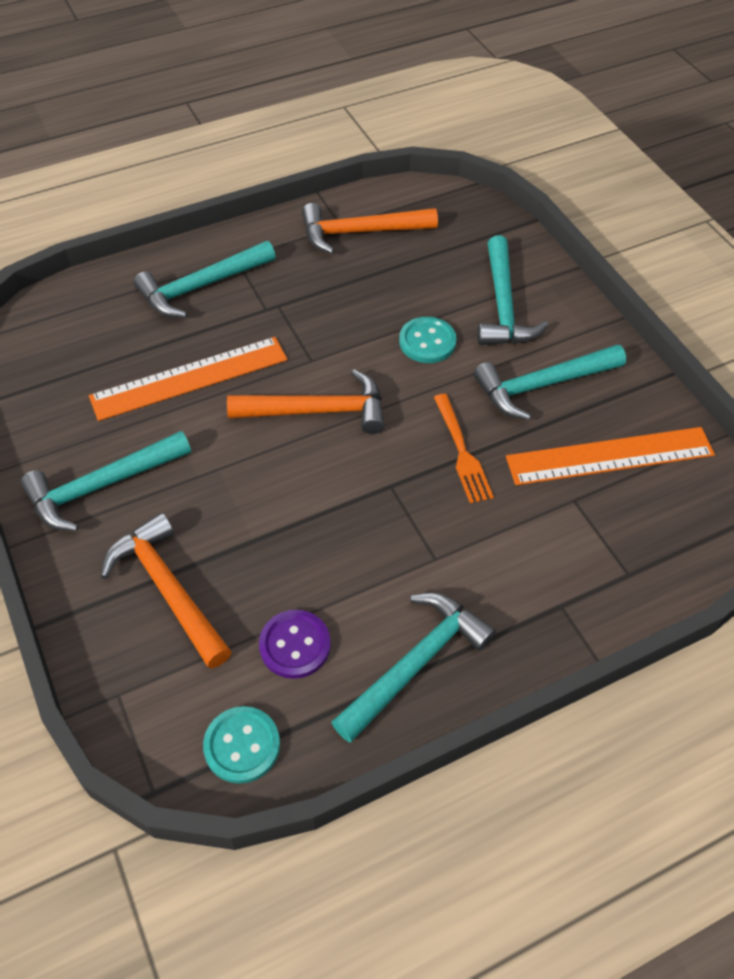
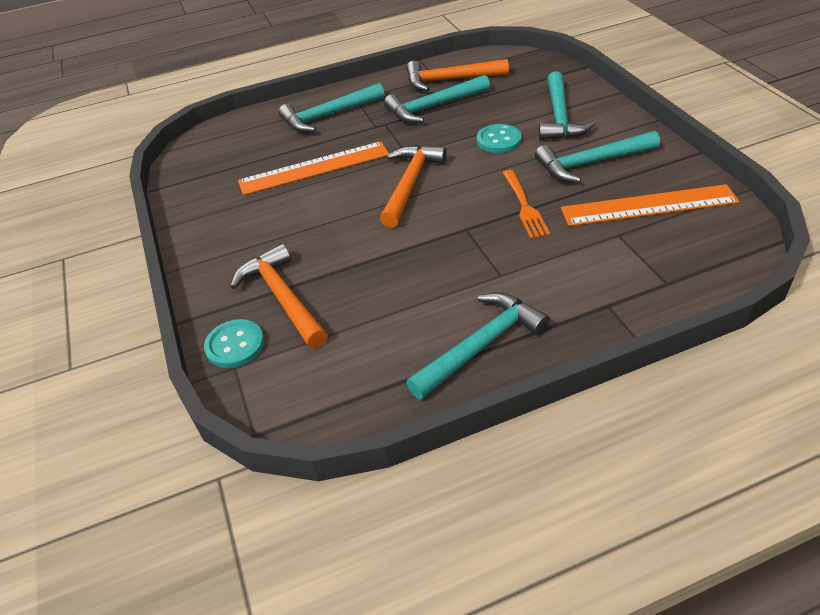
camera: 10 degrees right, 10 degrees down
turquoise hammer [21,431,191,531] -> turquoise hammer moved to [384,75,490,123]
turquoise button [203,706,280,784] -> turquoise button moved to [204,319,264,368]
orange hammer [227,369,385,434] -> orange hammer turned 75 degrees counterclockwise [380,145,447,228]
purple button [259,610,331,679] -> none

